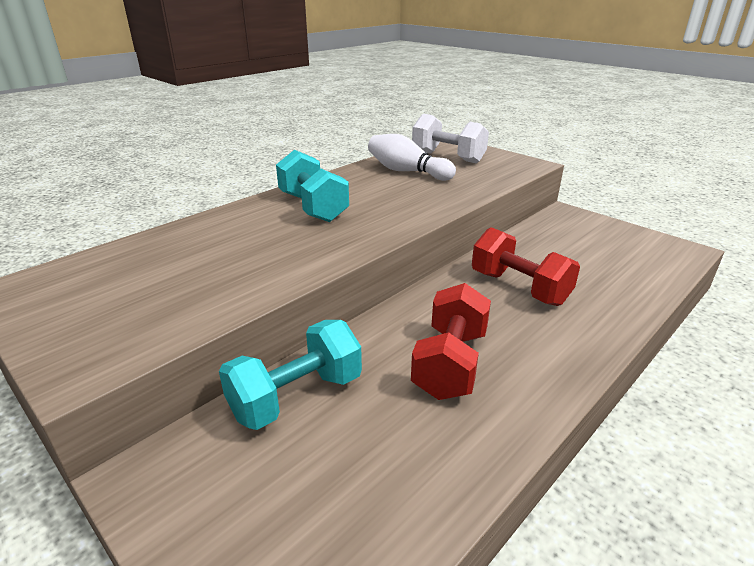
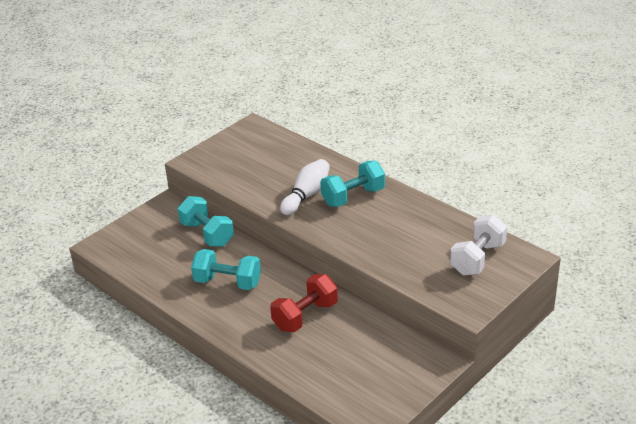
camera: 90 degrees right, 5 degrees up
white bowling pin [368,134,456,181] -> white bowling pin moved to [280,159,330,215]
red dumbbell [411,283,491,400] -> turquoise dumbbell [191,249,261,290]

